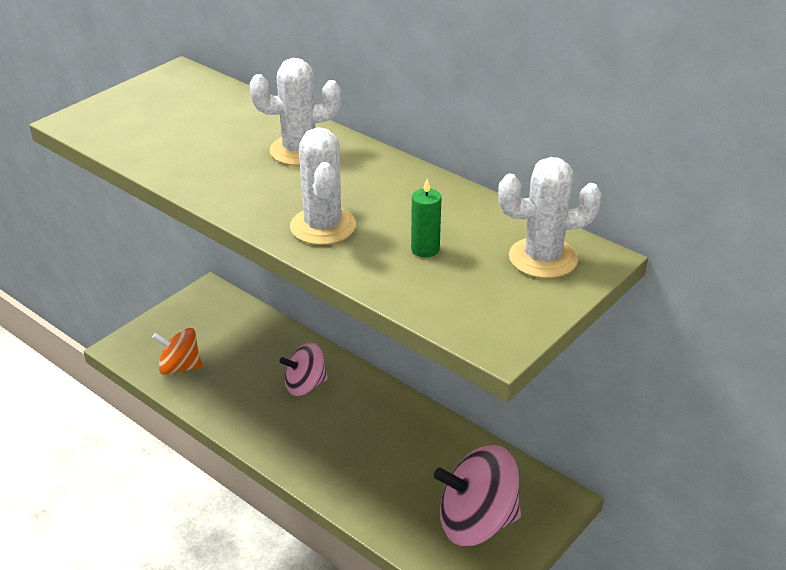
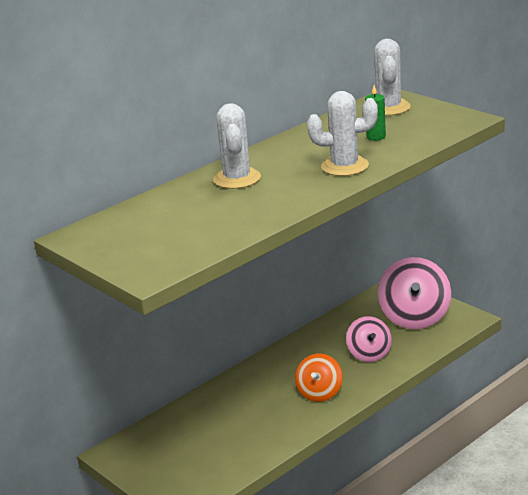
camera: 80 degrees left, 10 degrees down
orange spinning top [152,328,202,375] -> orange spinning top moved to [295,353,343,402]
pink spinning top [279,343,328,396] -> pink spinning top moved to [346,316,392,362]

